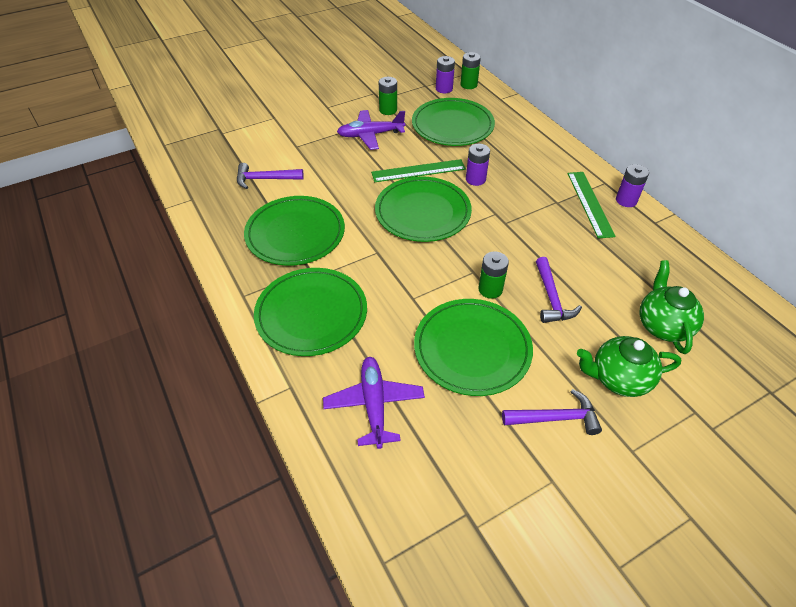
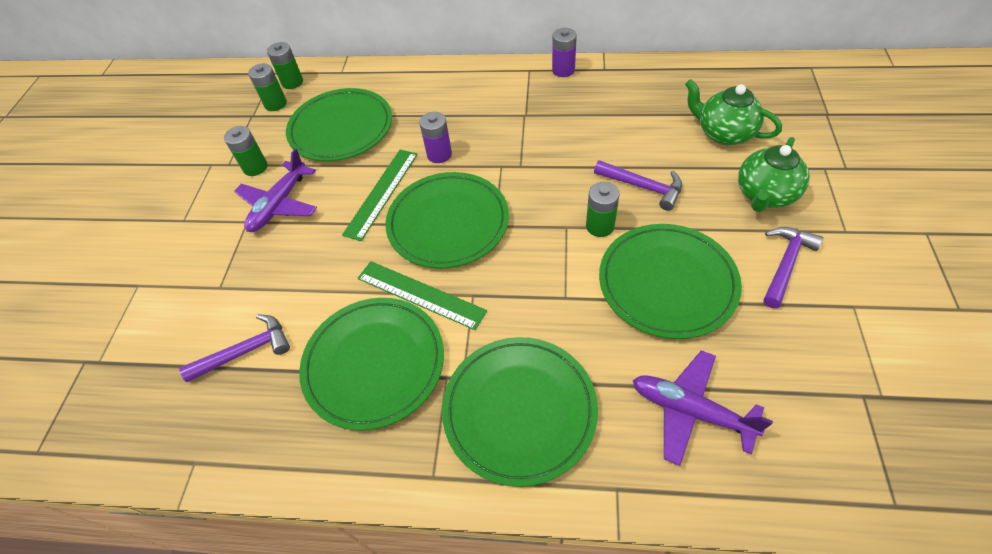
camera: 50 degrees left, 5 degrees up
purple hammer [237,163,304,189] -> purple hammer turned 150 degrees counterclockwise [179,314,290,382]
purple battery [436,56,455,93] -> green battery [248,63,287,111]
green ruler [567,172,616,238] -> green ruler moved to [357,261,487,330]

